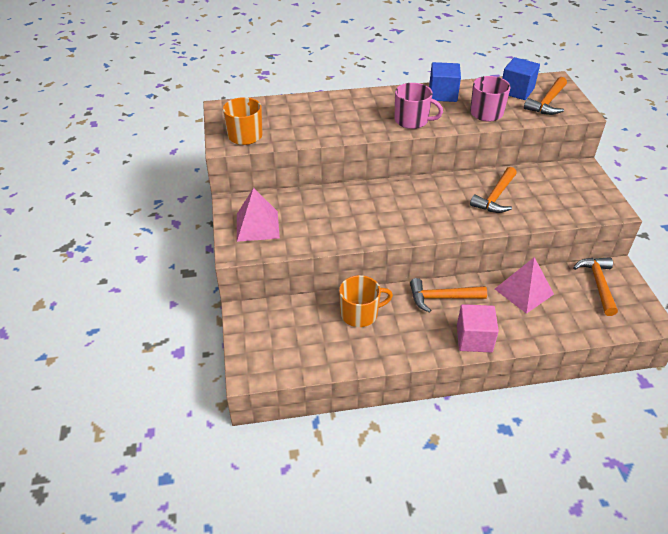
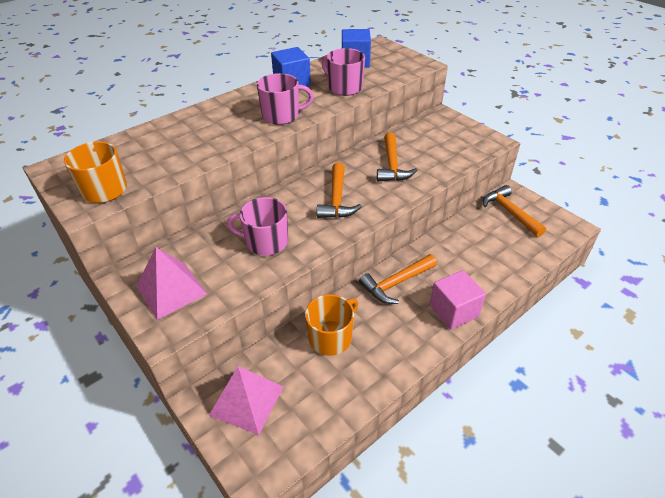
camera: 30 degrees left, 0 degrees up
pink pyramid [495,257,554,314] -> pink pyramid moved to [209,366,283,435]
orange hammer [524,77,567,115] -> orange hammer moved to [317,163,362,218]
none -> pink mug [227,197,288,256]

